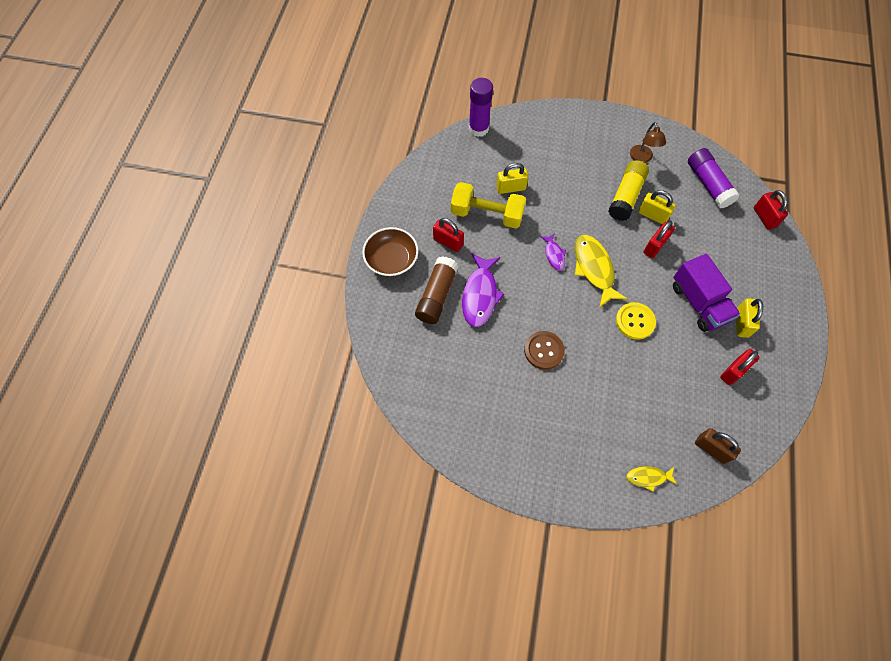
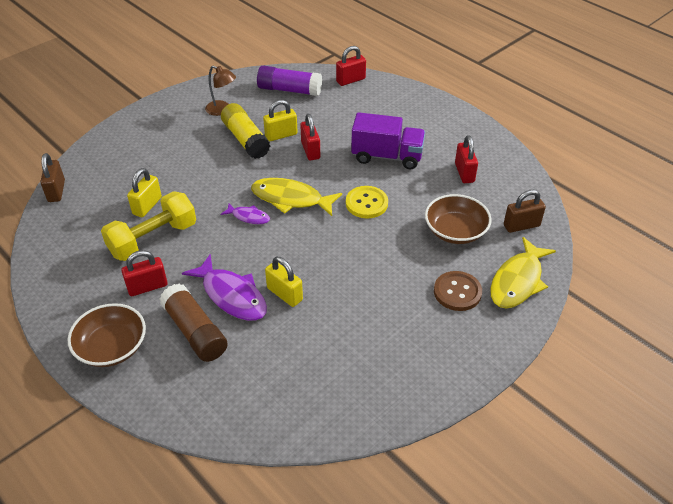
camera: 55 degrees left, 20 degrees down
purple glue stick [469,78,493,137] -> brown padlock [40,153,65,202]
brown button [524,331,565,370] -> brown button moved to [434,271,482,311]
yellow fish [626,466,677,492] -> yellow fish [490,237,556,308], size x1.86
yellow padlock [736,298,763,338] -> yellow padlock moved to [265,257,303,307]
red padlock [754,190,788,230] -> red padlock turned 45 degrees counterclockwise [336,46,366,86]
none -> brown bowl [425,194,492,244]

